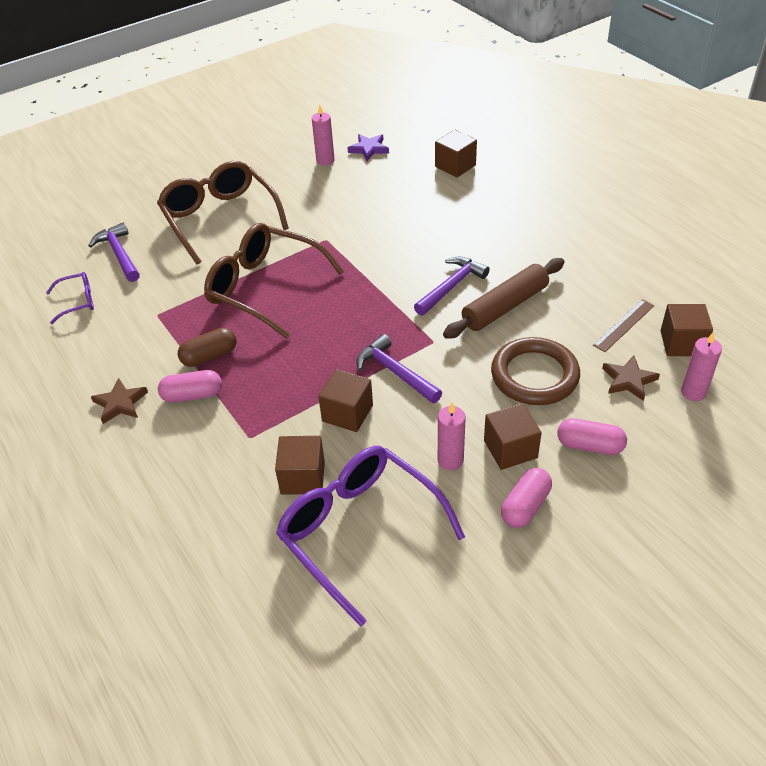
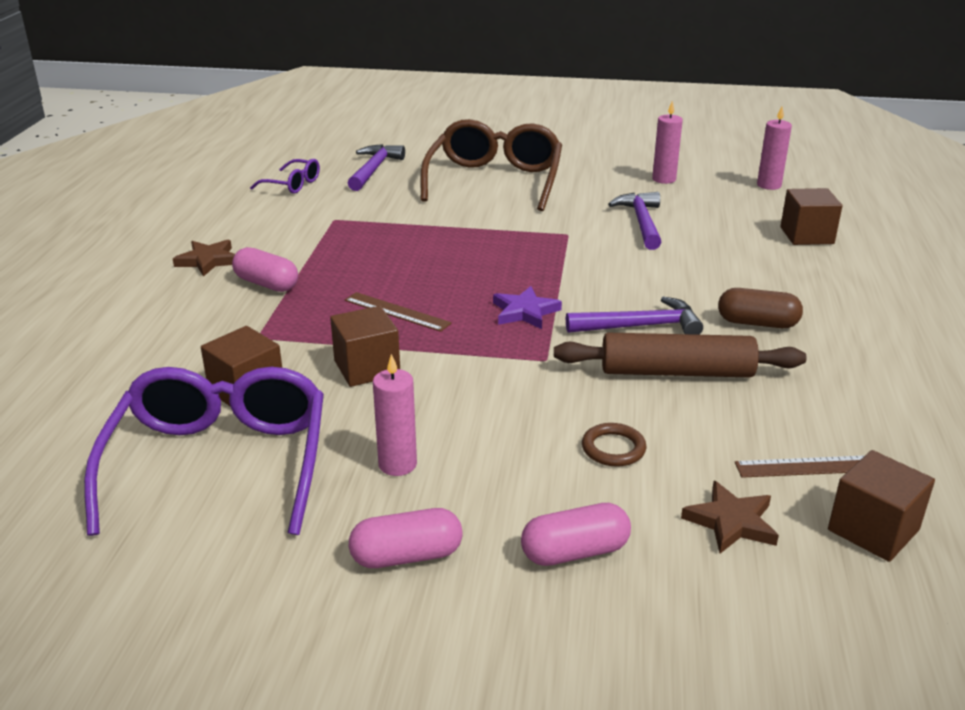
camera: 40 degrees right, 15 degrees down
brown capsule [178,328,237,367] -> brown capsule moved to [718,288,803,328]
brown glasses [204,223,344,338] -> none
purple star [348,134,389,161] -> purple star moved to [493,286,562,329]
purple hammer [356,334,442,403] -> purple hammer moved to [608,192,662,250]
brown cube [484,403,542,470] -> none
brown ring [491,337,580,405] -> brown ring [582,423,646,467], size x0.47
pink capsule [557,418,627,455] -> pink capsule turned 75 degrees counterclockwise [521,503,631,566]
pink candle [681,333,722,401] -> pink candle moved to [757,107,792,190]
none -> brown ruler [345,292,452,332]

